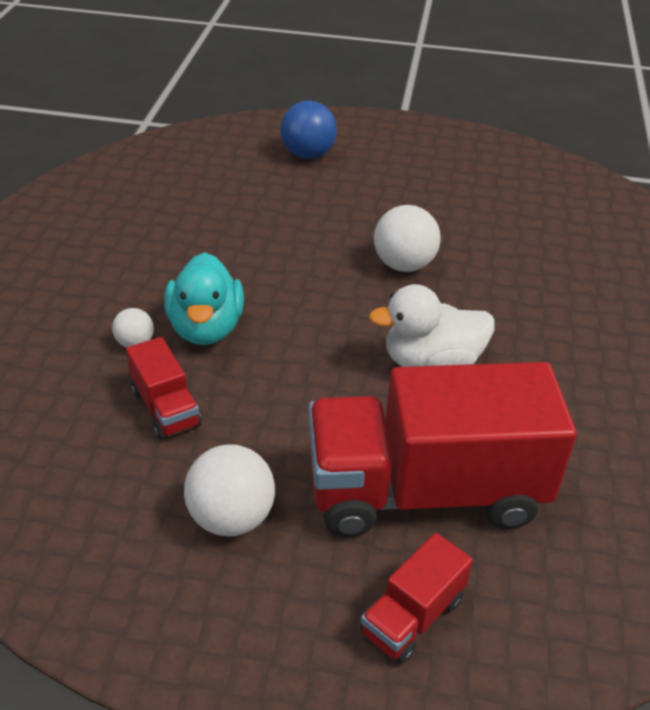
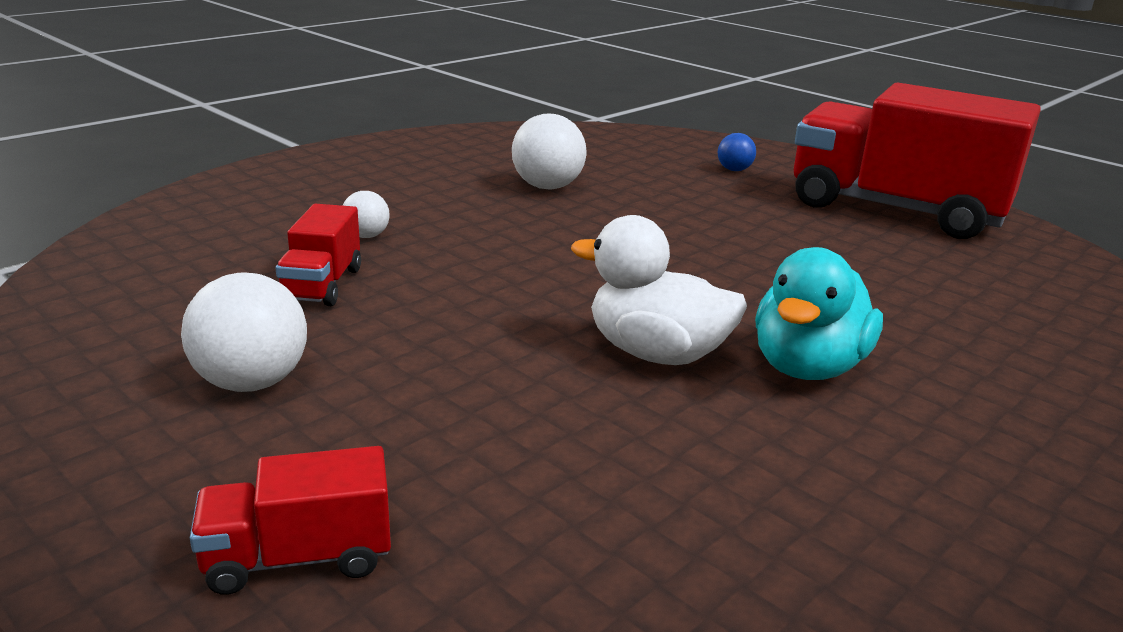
camera: 35 degrees right, 15 degrees down
turquoise duck [164,252,244,345] -> turquoise duck moved to [755,247,883,380]
blue ball [280,101,337,159] -> blue ball [718,133,756,171], size x0.55
red truck [308,362,577,537] -> red truck moved to [794,83,1041,239]
white ball [374,205,441,272] -> white ball moved to [512,114,586,190]

